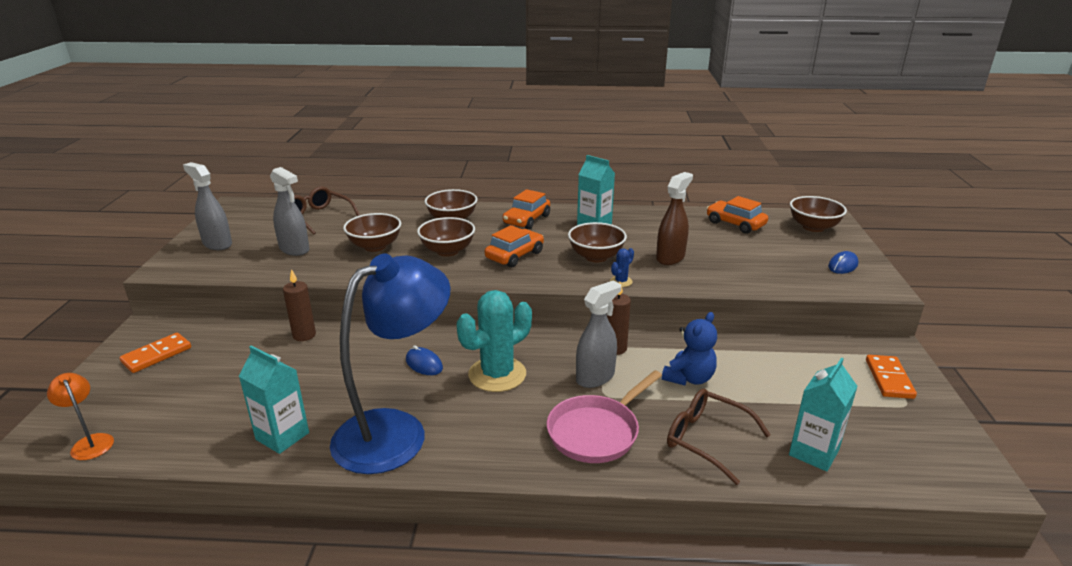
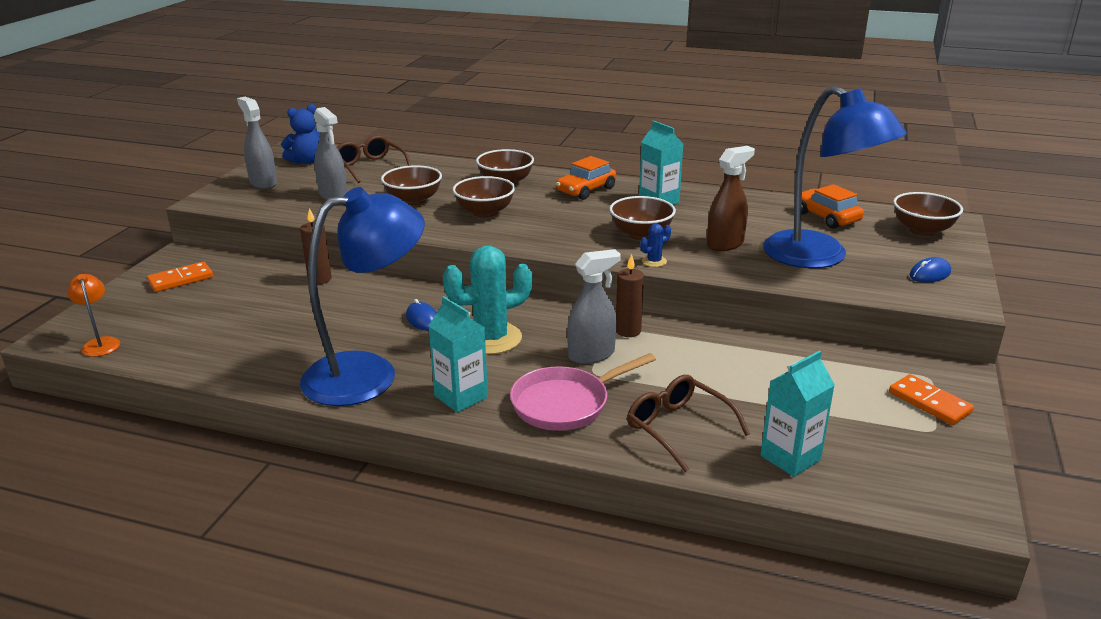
camera: 15 degrees right, 0 degrees up
turquoise carton [239,346,309,454] -> turquoise carton moved to [428,296,488,413]
orange car [485,225,544,267] -> none
blue teddy bear [662,312,717,385] -> blue teddy bear moved to [281,104,320,164]
orange domino [866,355,917,399] -> orange domino turned 60 degrees counterclockwise [889,374,974,425]
none -> blue lamp [763,86,907,268]

